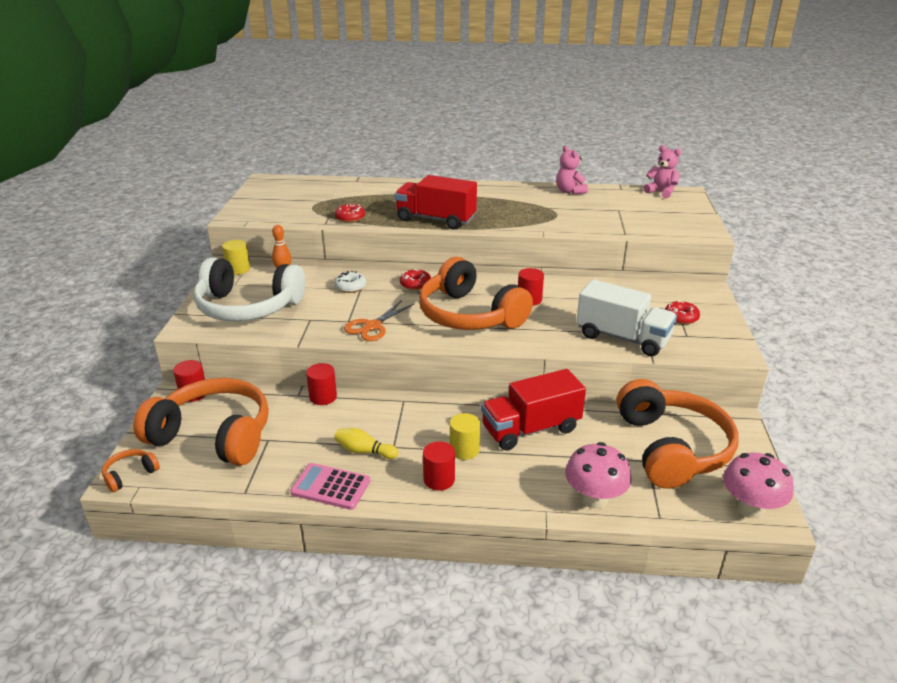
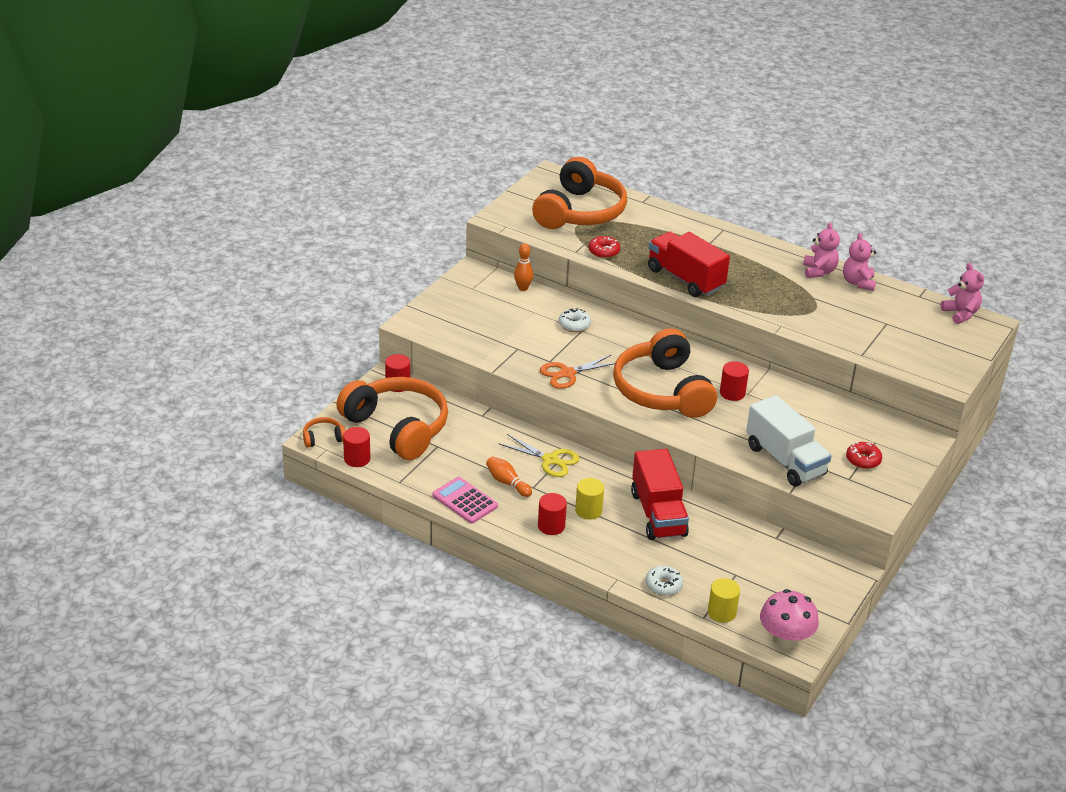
camera: 25 degrees right, 5 degrees up
white headphones [193,257,305,321] -> none
yellow cylinder [222,240,250,275] -> yellow cylinder moved to [708,578,740,623]
red cylinder [306,363,337,405] -> red cylinder moved to [343,427,370,467]
yellow bowling pin [334,428,398,459] -> orange bowling pin [486,456,532,497]
red donut [400,269,431,290] -> none
red truck [481,369,586,450] -> red truck turned 105 degrees counterclockwise [631,449,689,540]
pink mushroom [565,442,631,509] -> white donut [645,566,683,596]
orange headphones [617,379,739,489] -> orange headphones moved to [532,157,627,229]
none -> yellow scissors [498,434,579,477]
none -> pink teddy bear [803,222,840,278]

